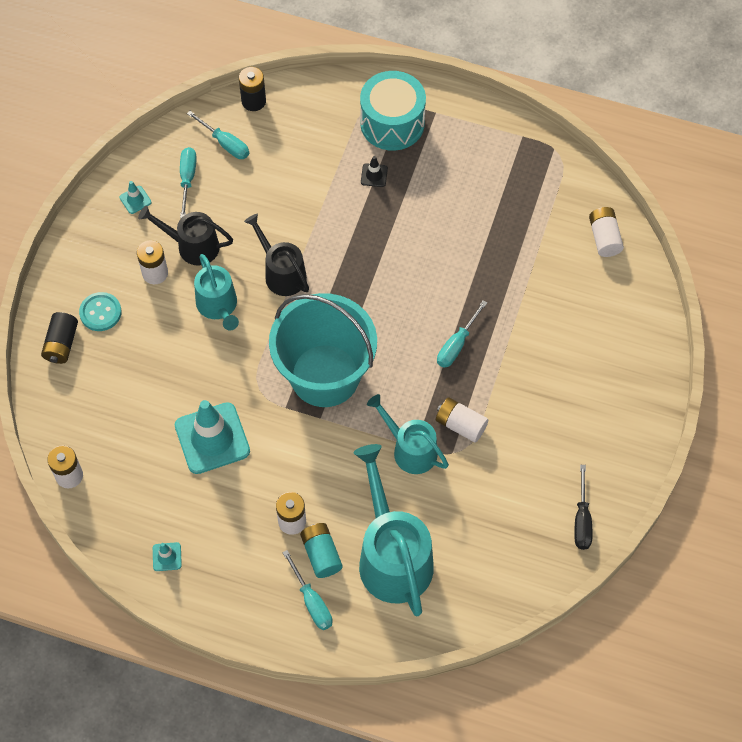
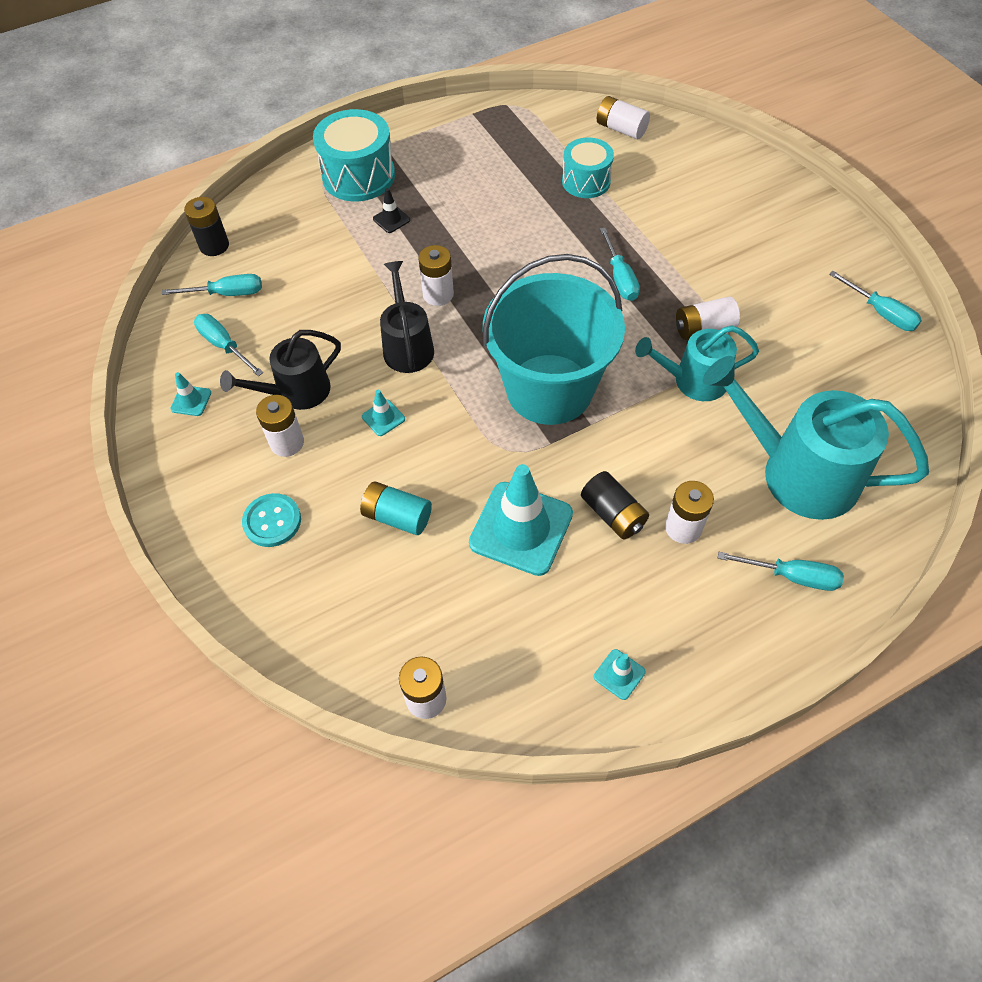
camera: 45 degrees left, 5 degrees down
black battery [41,312,78,364] -> black battery moved to [581,471,649,540]
turquoise watering can [194,254,239,331] -> turquoise traffic cone [362,390,405,436]
black watering can [244,214,309,296] -> black watering can turned 75 degrees clockwise [380,261,434,373]
turquoise battery [300,523,343,578] -> turquoise battery moved to [360,481,432,535]
black screwdriver [574,465,592,550] -> turquoise screwdriver [829,271,922,331]
none -> white battery [418,245,454,306]
none -> turquoise drum [562,137,614,198]

